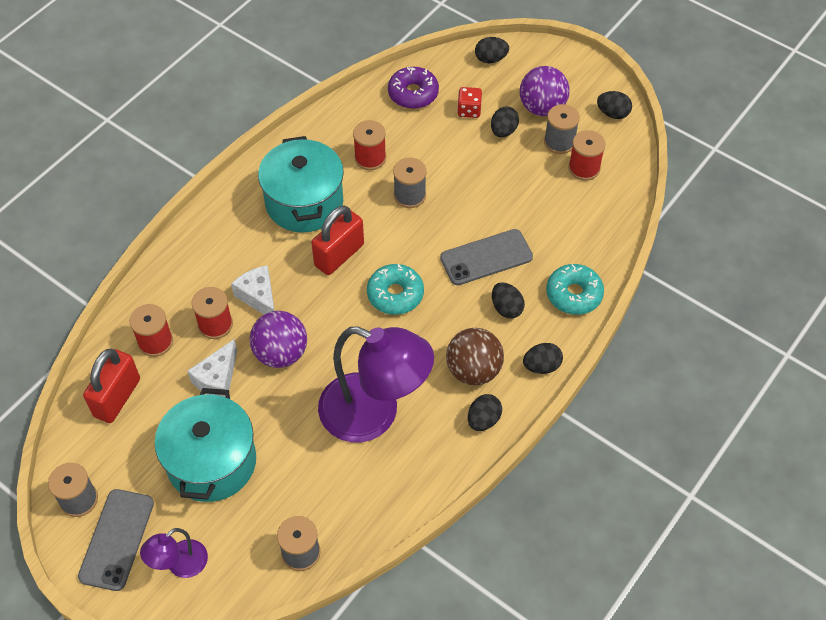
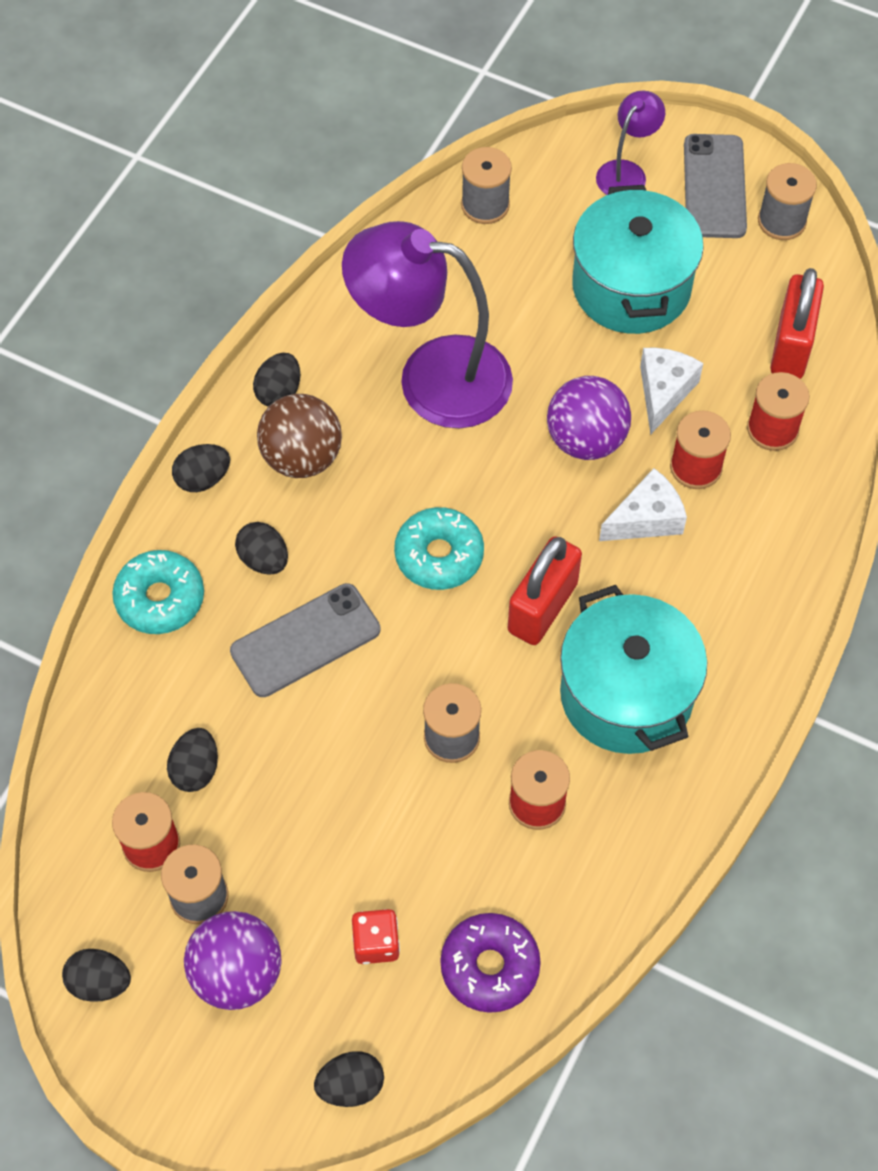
camera: 170 degrees right, 5 degrees up
white cheese [231,265,275,315] -> white cheese turned 75 degrees counterclockwise [599,468,687,541]
black egg [491,106,519,137] -> black egg moved to [167,728,218,792]

